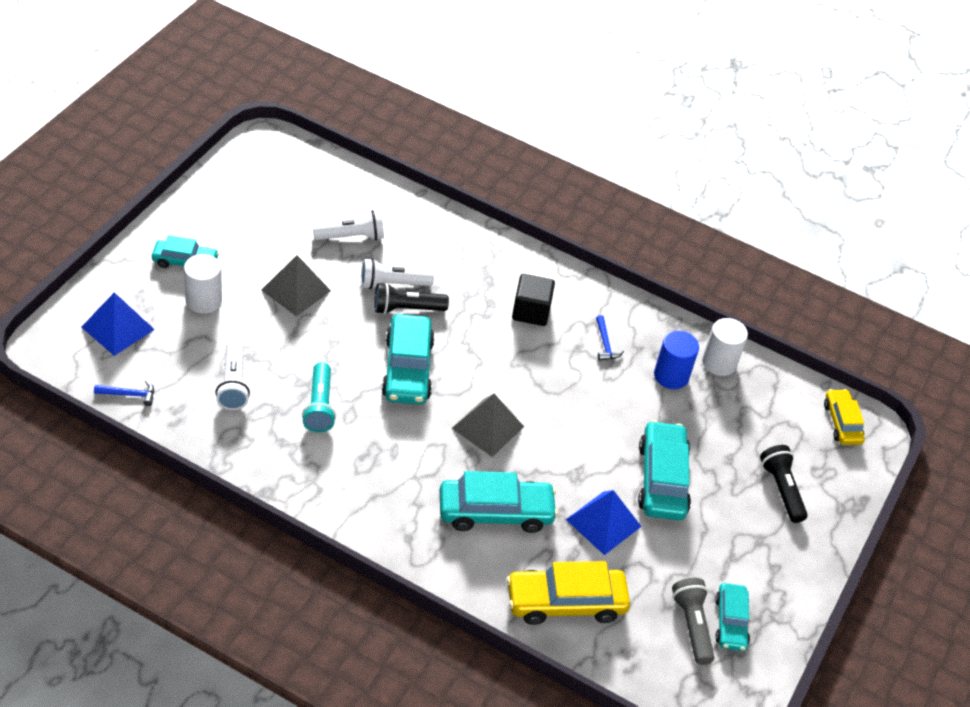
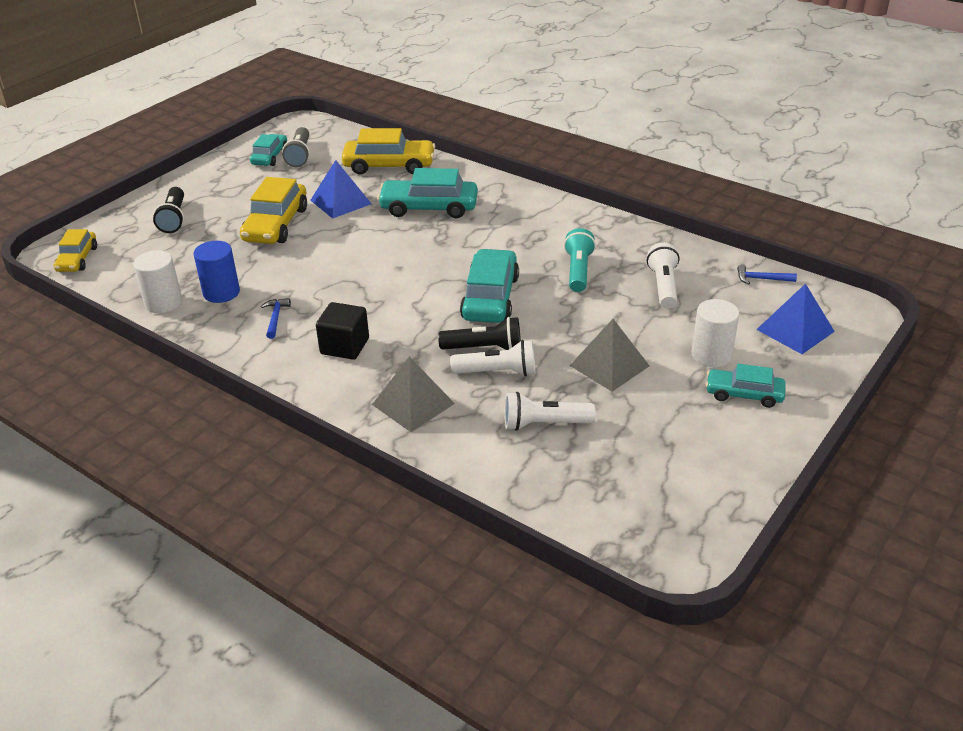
camera: 165 degrees left, 10 degrees down
grey pyramid [452,394,524,457] -> grey pyramid moved to [372,356,455,432]
turquoise car [638,420,691,521] -> yellow car [240,177,307,244]

